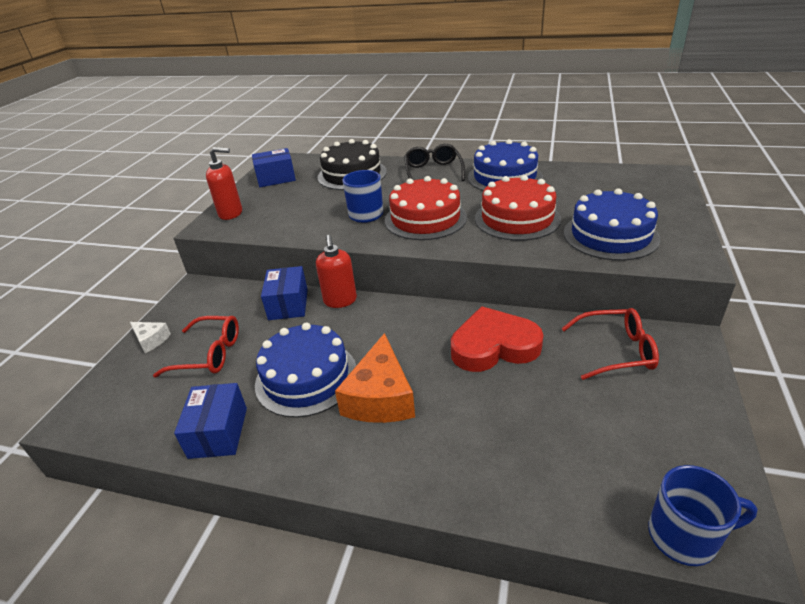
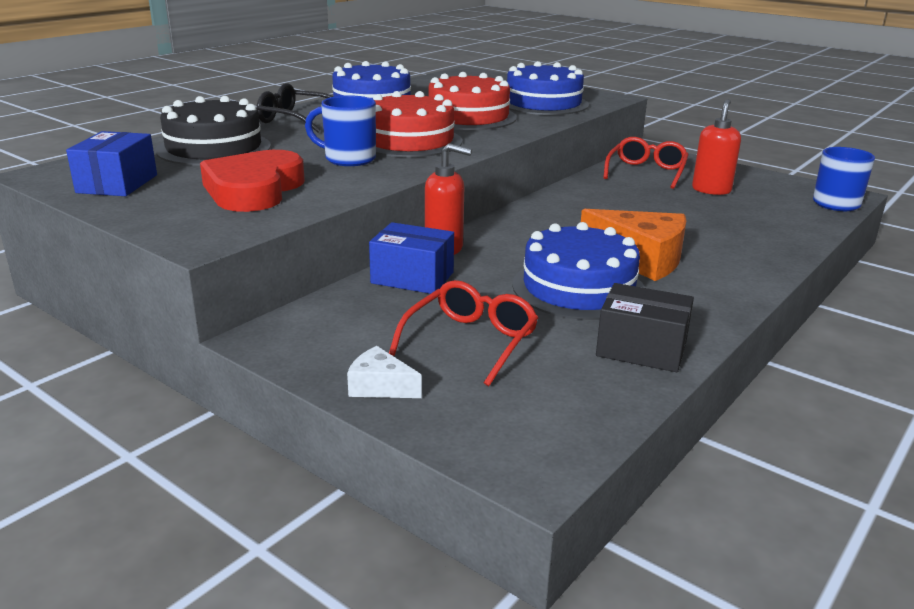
camera: 70 degrees left, 10 degrees down
white cheese [130,322,171,353] -> white cheese turned 120 degrees counterclockwise [347,346,422,398]
blue box [174,383,247,459] -> black box [596,283,694,372]
red soap dispenser [206,147,242,220] -> red soap dispenser moved to [692,99,741,195]
red heart [451,306,544,372] -> red heart moved to [200,150,305,212]

